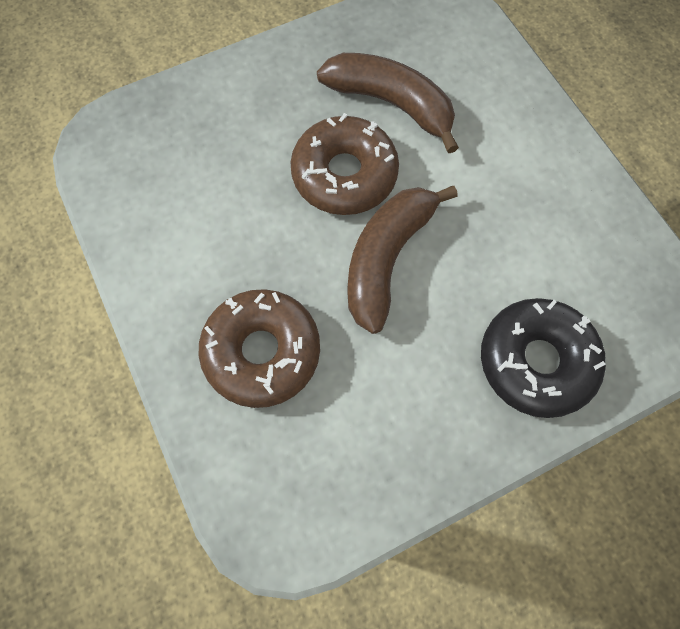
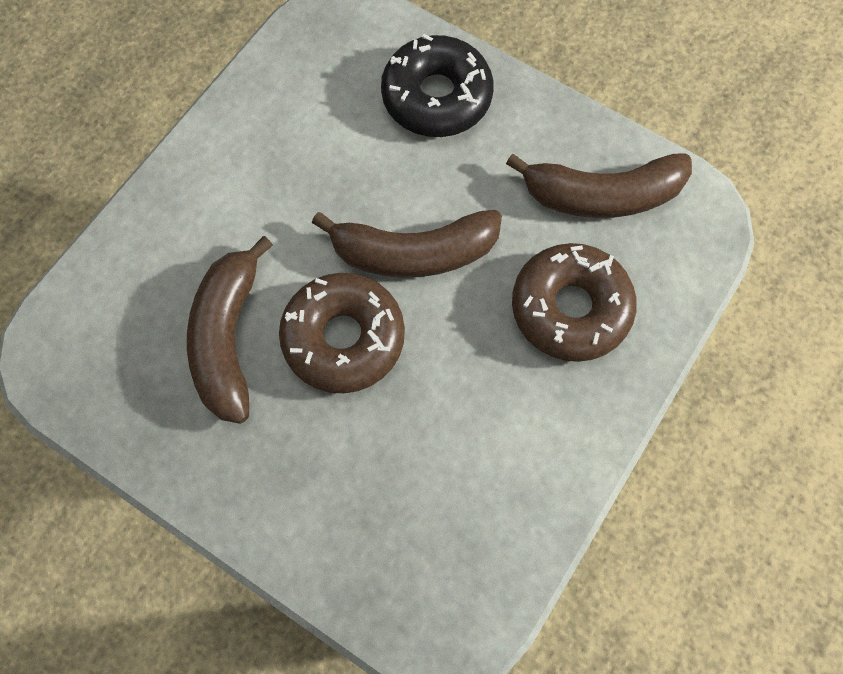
camera: 120 degrees left, 0 degrees up
none -> brown banana [506,153,692,218]

